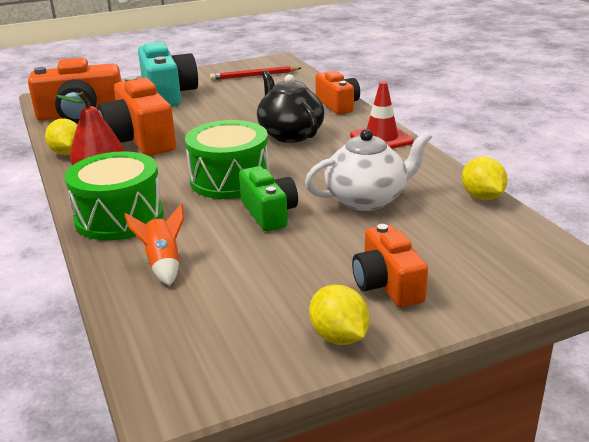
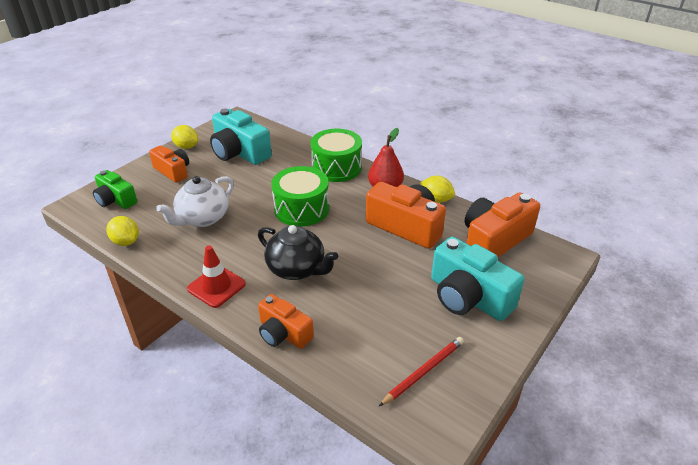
camera: 150 degrees right, 10 degrees up
orange rocket [124,204,184,286] -> none
green camera [239,166,298,231] -> green camera moved to [93,170,137,209]
none -> turquoise camera [210,109,272,165]

